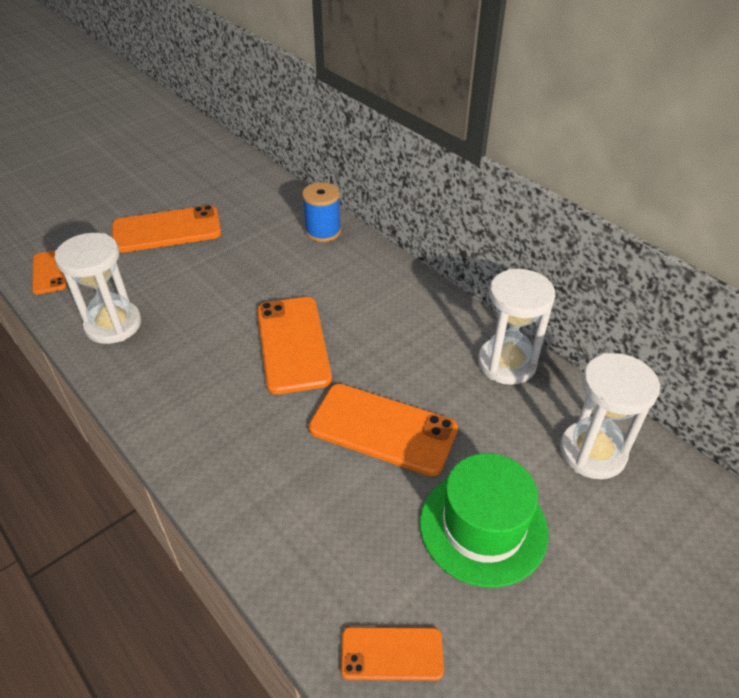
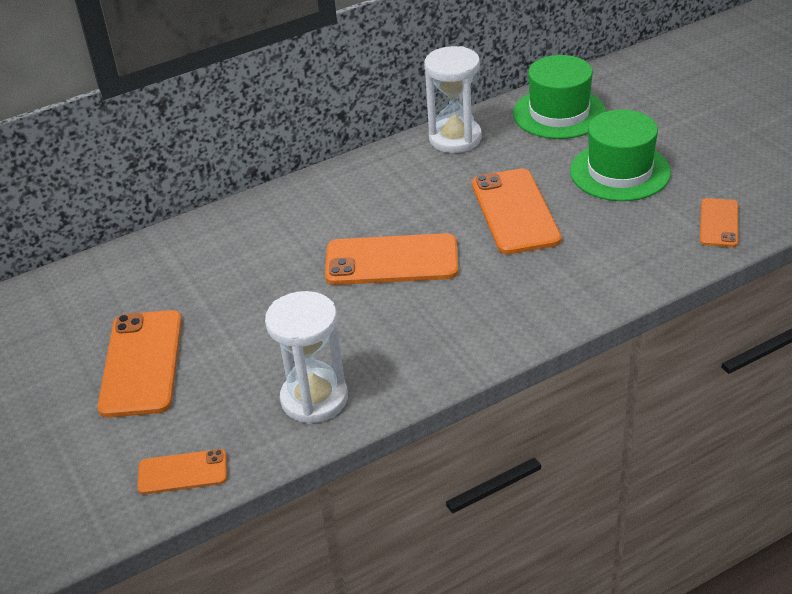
camera: 75 degrees left, 5 degrees down
blue spool [302,182,341,242] -> none
orange phone [308,384,458,476] -> orange phone turned 45 degrees counterclockwise [472,168,562,254]
white hourglass [560,353,660,479] -> green hat [513,55,606,139]

